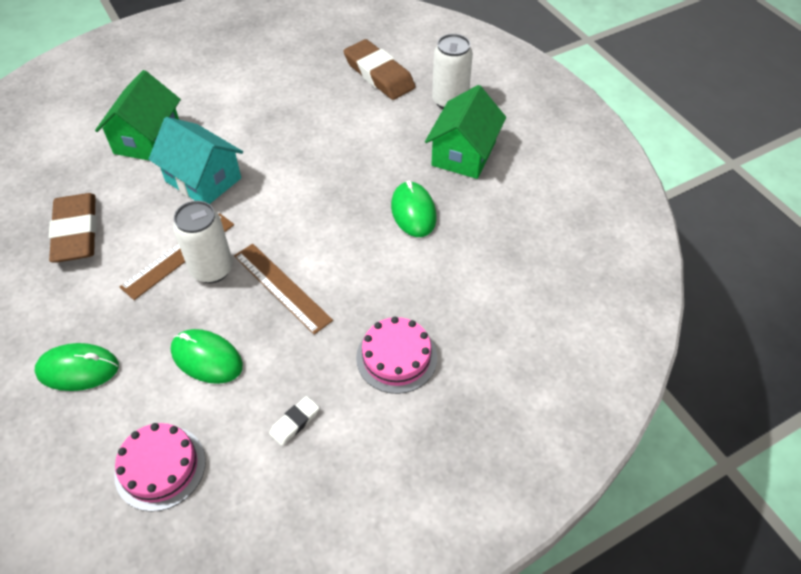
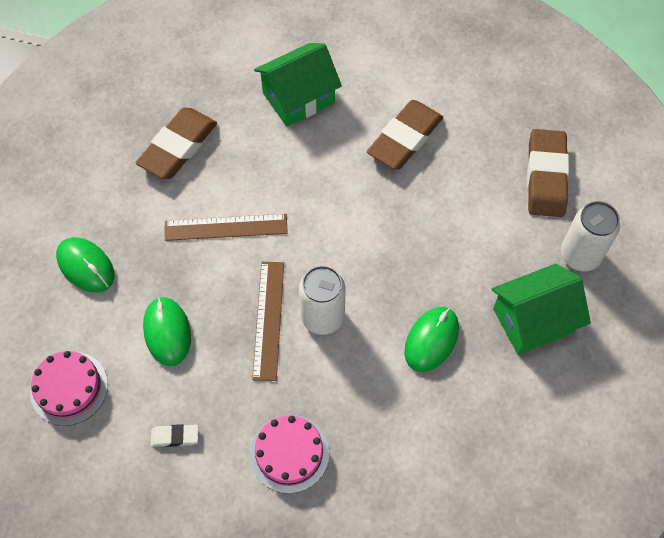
camera: 45 degrees right, 10 degrees up
turquoise house [149,117,243,204] -> none
white can [173,201,233,283] -> white can moved to [299,266,346,335]
none -> brown eraser [367,100,443,170]

